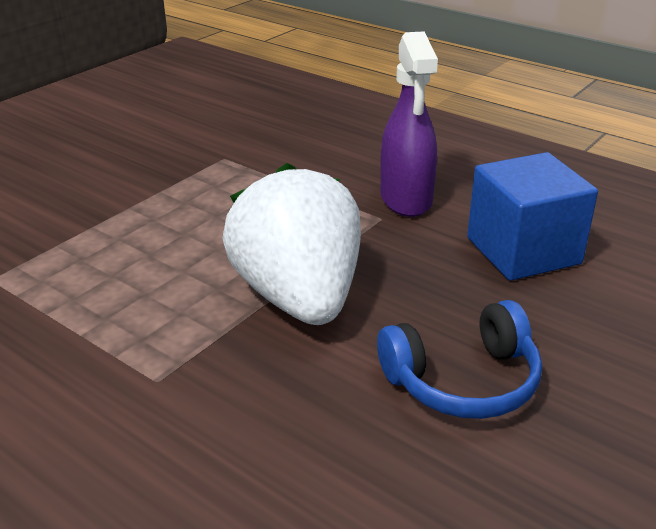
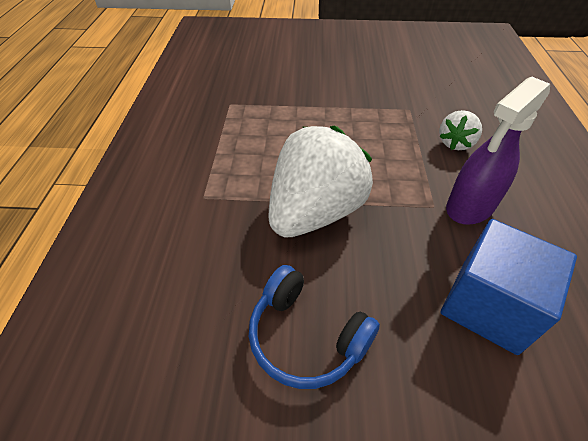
camera: 55 degrees right, 15 degrees up
none -> white strawberry [439,110,482,150]

